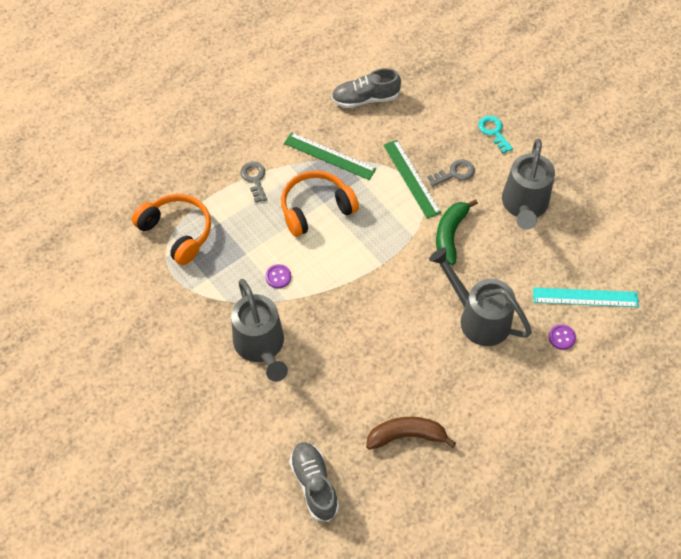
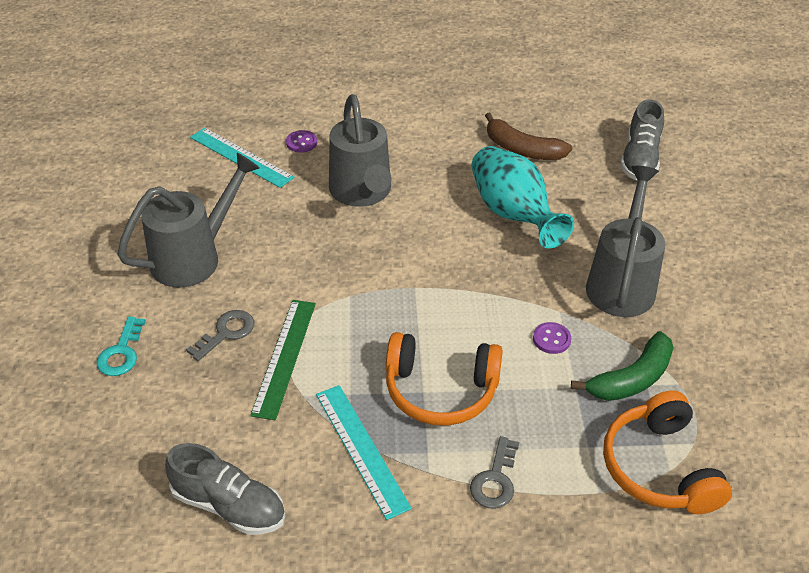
camera: 145 degrees left, 15 degrees down
green ruler [284,132,376,180] -> turquoise ruler [316,385,412,520]
grey key [428,159,475,186] -> grey key turned 120 degrees clockwise [186,310,254,361]
green banana [436,199,478,265] -> green banana moved to [571,331,674,401]
none -> turquoise vase [471,146,574,248]

